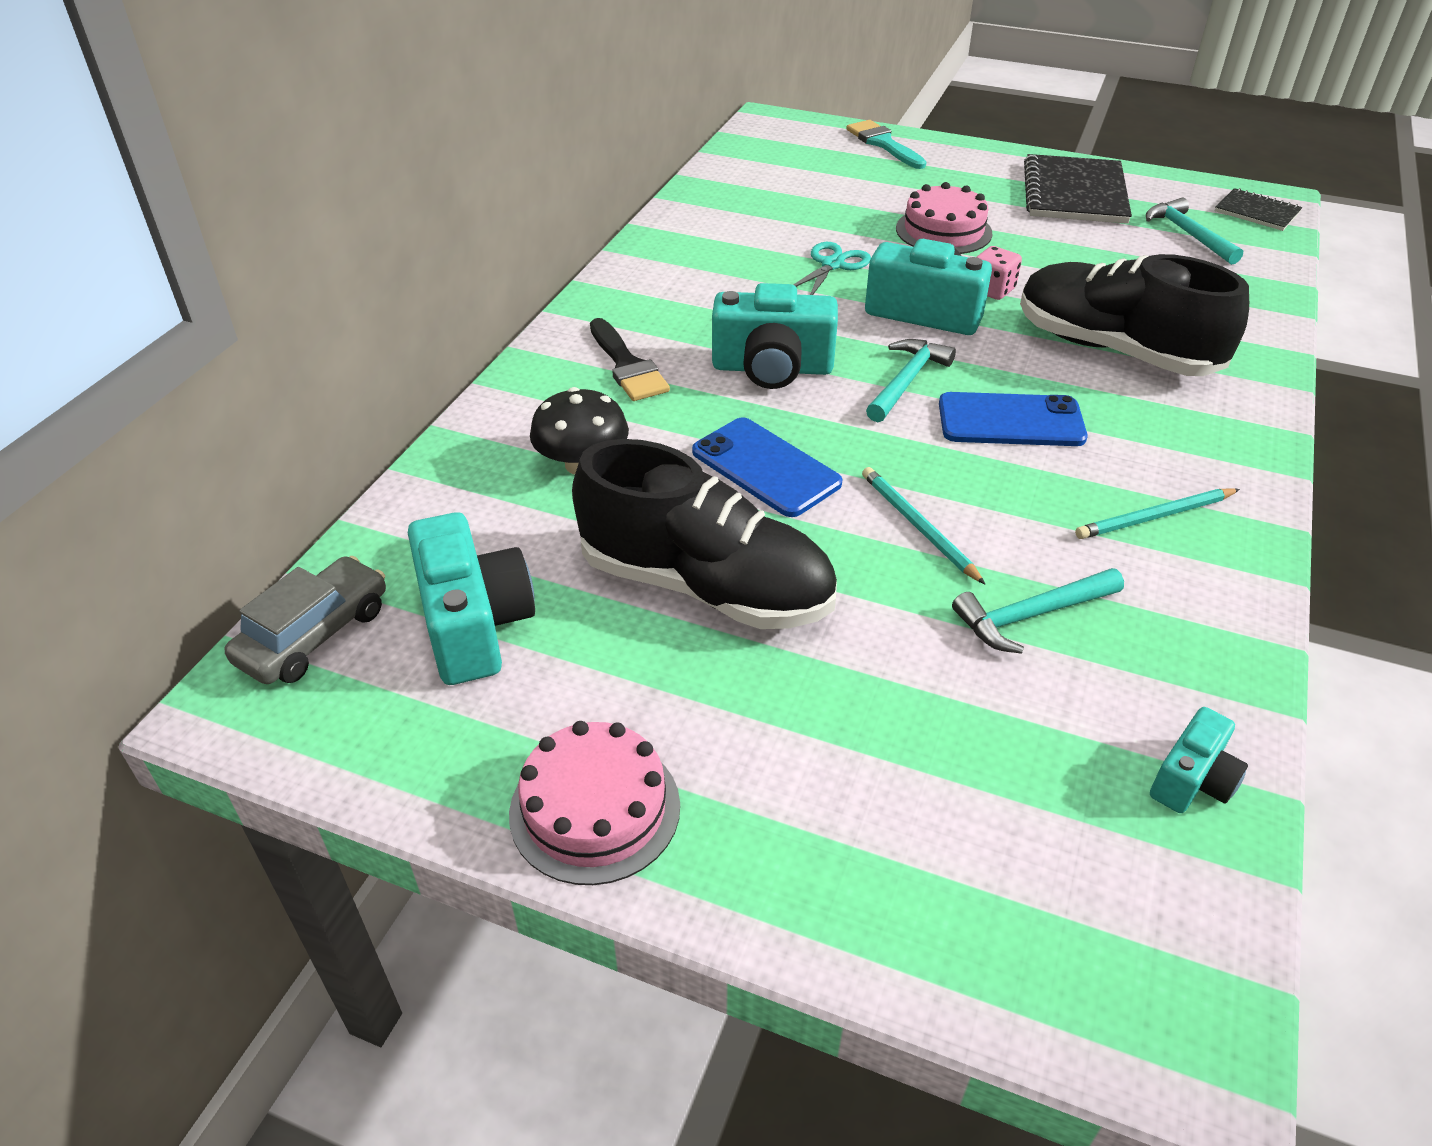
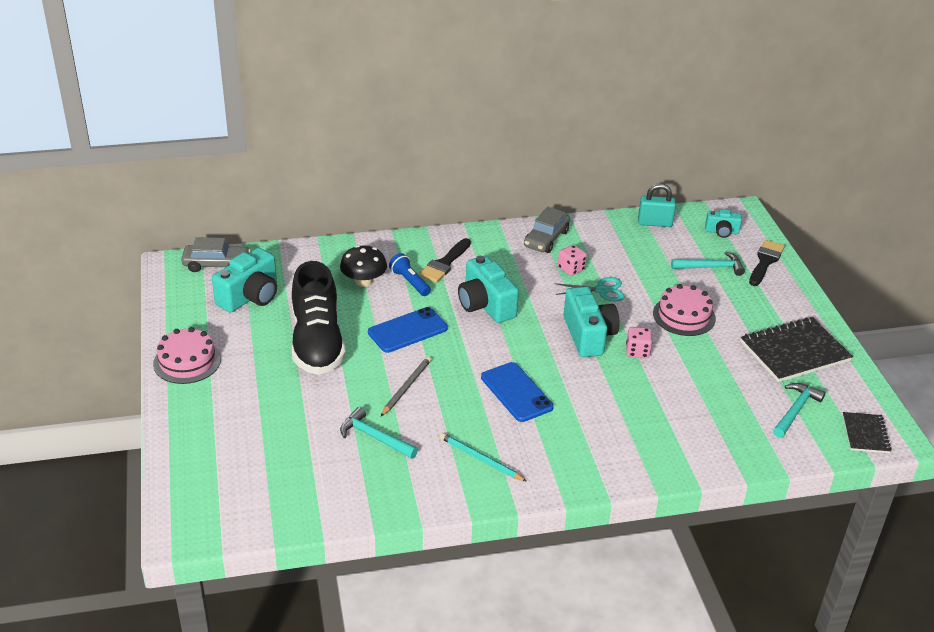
camera: 55 degrees right, 5 degrees down
blue phone [692,417,842,517] -> blue phone turned 45 degrees clockwise [368,307,448,353]
turquoise brush [846,120,927,169] -> black brush [749,240,785,286]
turquoise pencil [862,467,985,584] -> grey pencil [381,357,431,416]
turquoise hammer [866,339,956,422] -> turquoise hammer moved to [671,252,745,276]
black shoe [1020,254,1249,376] -> none
turquoise camera [1150,707,1248,813] -> turquoise camera moved to [705,209,742,238]
none -> blue flashlight [389,253,431,296]
none -> grey car [524,207,570,253]
none -> pink dice [558,245,587,276]
none -> turquoise padlock [638,183,676,227]

